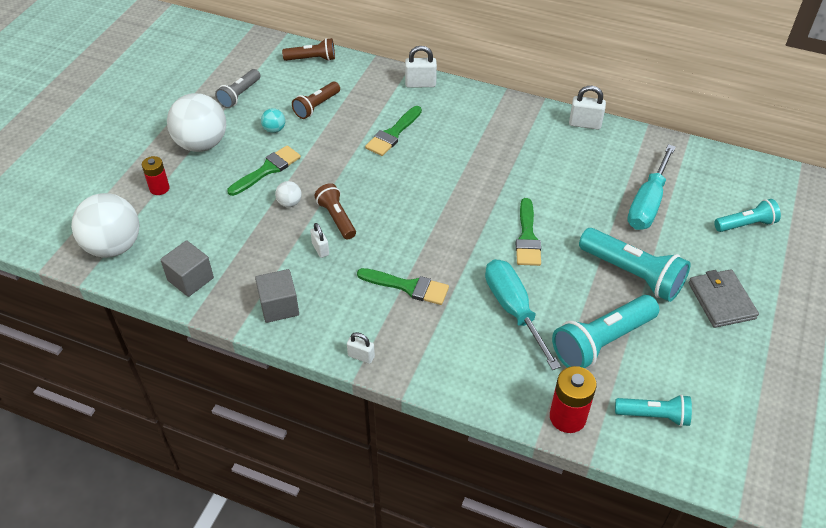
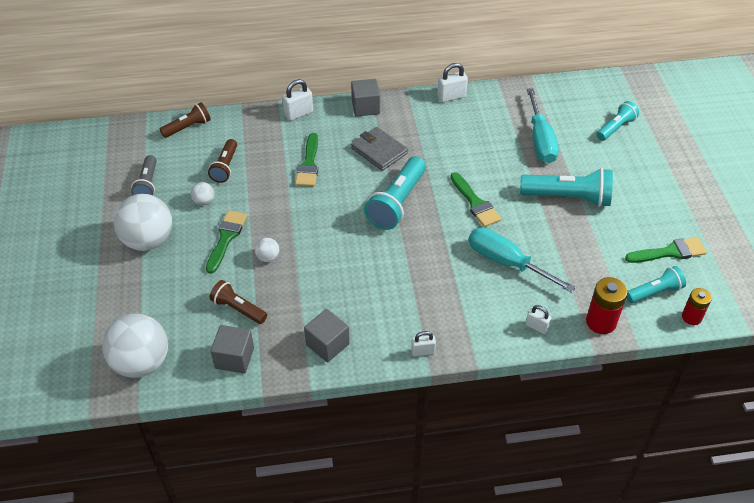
camera: 30 degrees left, 0 degrees up
red battery [142,156,170,195] -> red battery moved to [682,288,712,325]
turquoise ball [261,108,285,133] -> white ball [191,182,214,205]
white padlock [310,223,329,258] -> white padlock moved to [526,305,551,334]
brown flashlight [314,183,356,239] -> brown flashlight moved to [210,280,267,324]
green brush [357,268,449,305] -> green brush moved to [625,237,707,263]
turquoise flashlight [552,295,659,368] -> turquoise flashlight moved to [364,156,426,230]
grey wallet [689,269,759,328] -> grey wallet moved to [351,127,408,171]
none -> grey cube [351,79,380,117]

